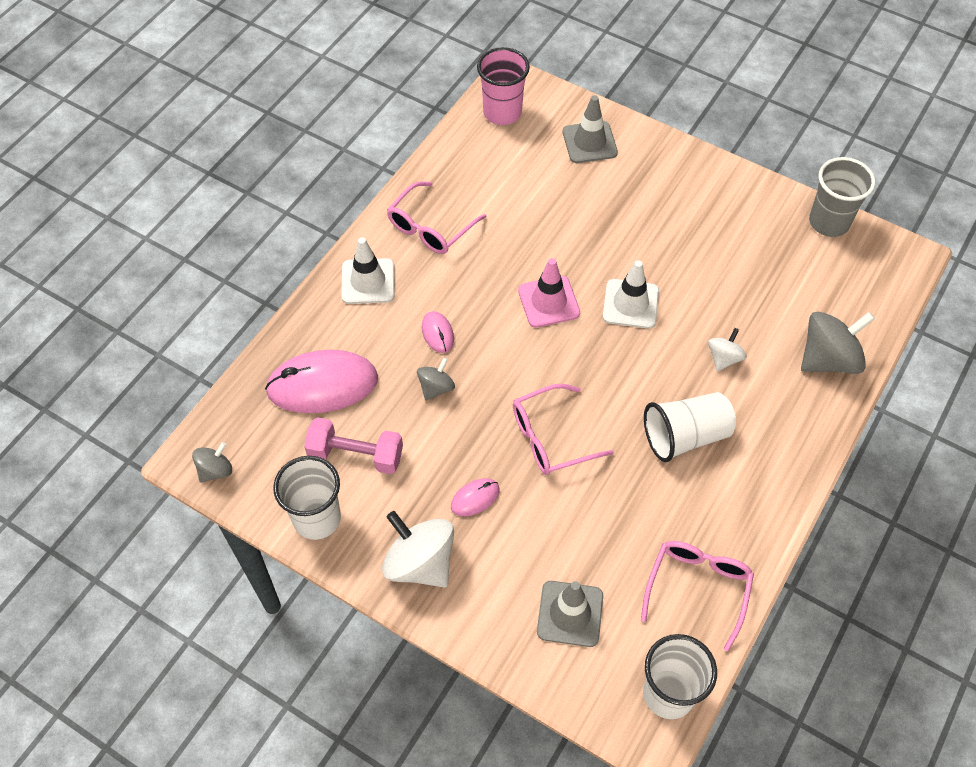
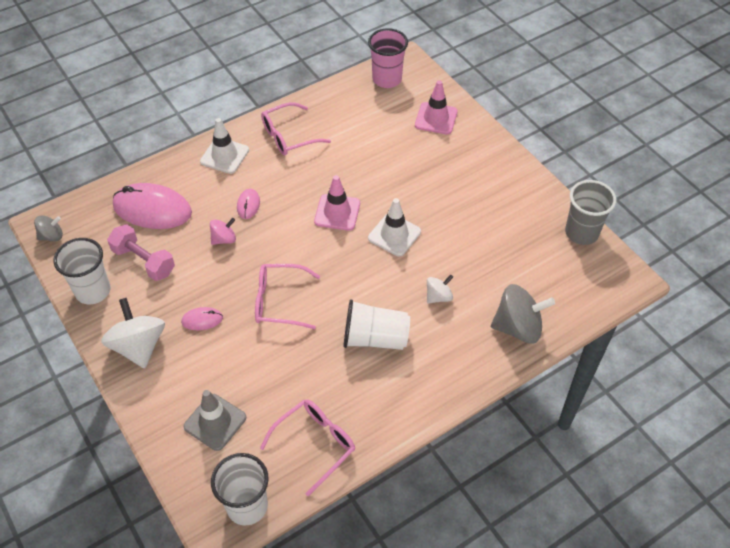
camera: 25 degrees right, 5 degrees down
grey spinning top [417,358,455,401] -> pink spinning top [210,218,236,245]
grey traffic cone [563,95,618,163] -> pink traffic cone [415,80,458,135]

